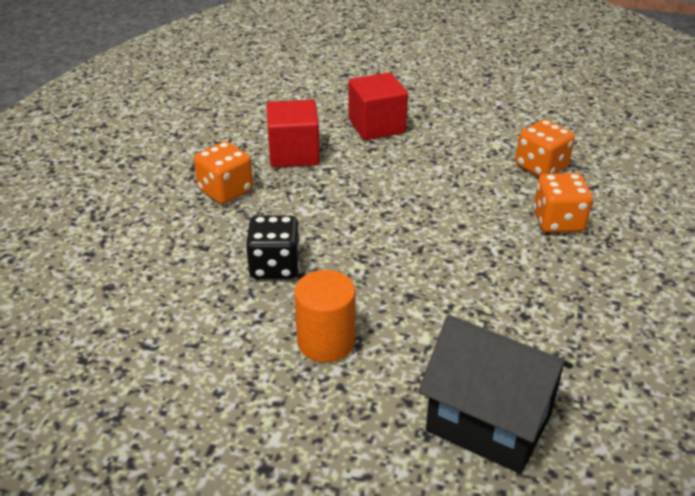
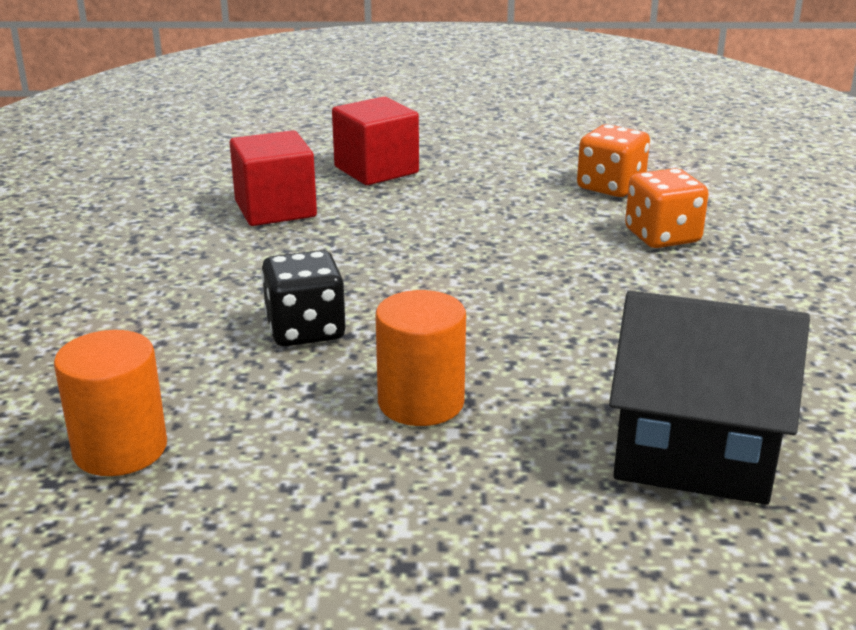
camera: 15 degrees left, 10 degrees down
orange dice [194,141,253,204] -> none
none -> orange cylinder [54,330,167,476]

